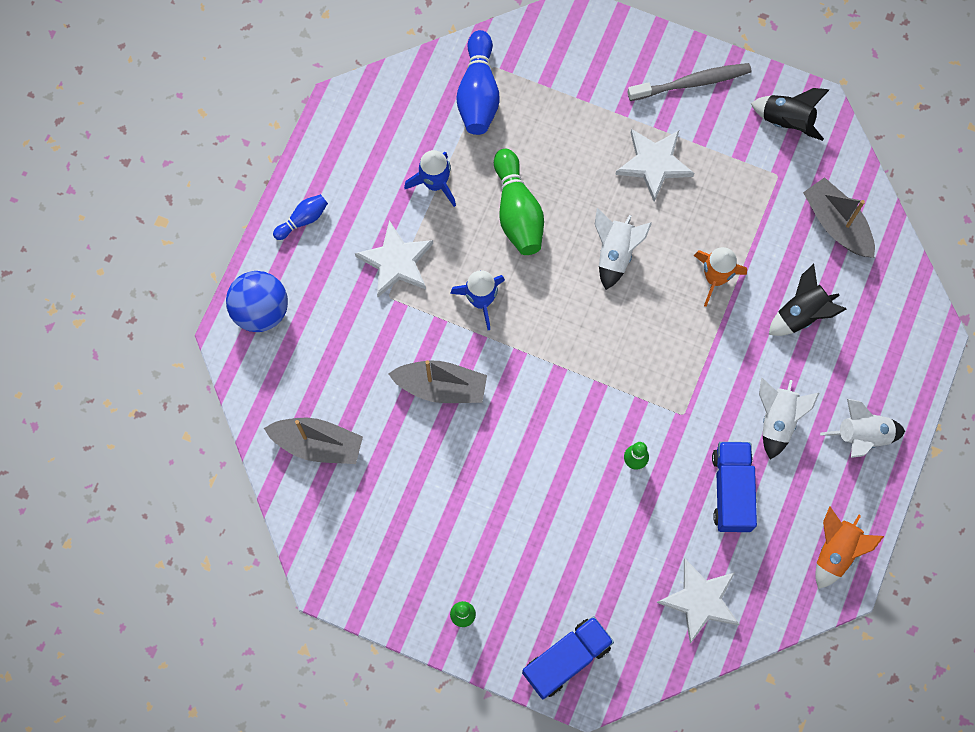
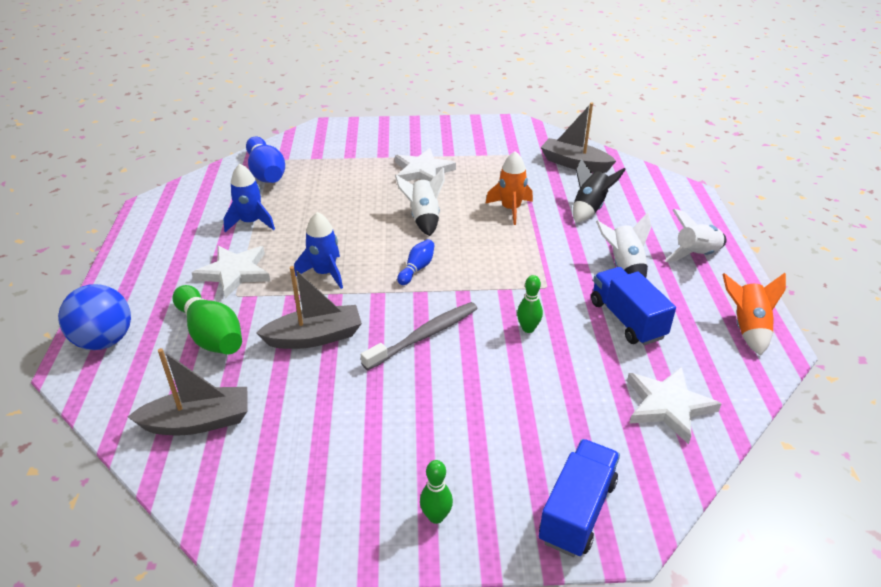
camera: 25 degrees left, 35 degrees down
blue bowling pin [273,194,328,240] -> blue bowling pin moved to [397,239,435,285]
green bowling pin [494,149,544,255] -> green bowling pin moved to [173,285,242,354]
grey toothbrush [627,63,752,101] -> grey toothbrush moved to [361,302,478,370]
black rocket [751,88,829,141] -> none

